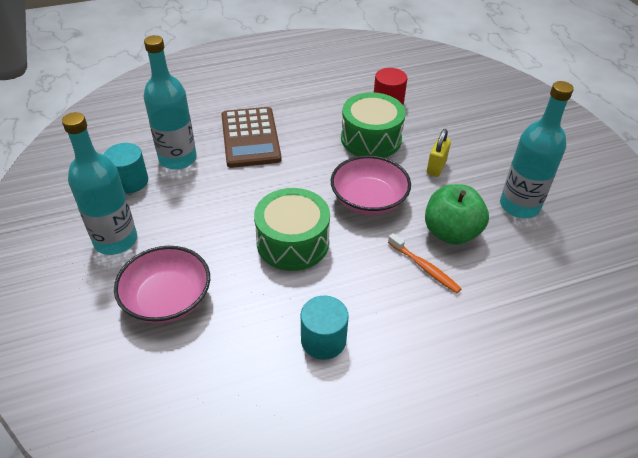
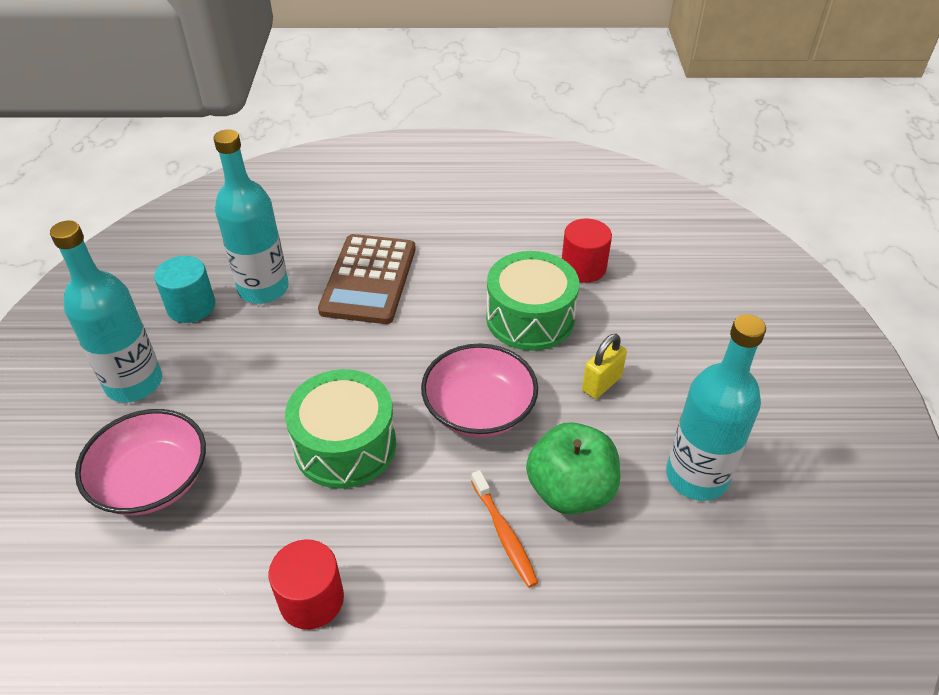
camera: 20 degrees right, 0 degrees up
turquoise cylinder [301,296,349,360] -> red cylinder [269,539,344,630]

